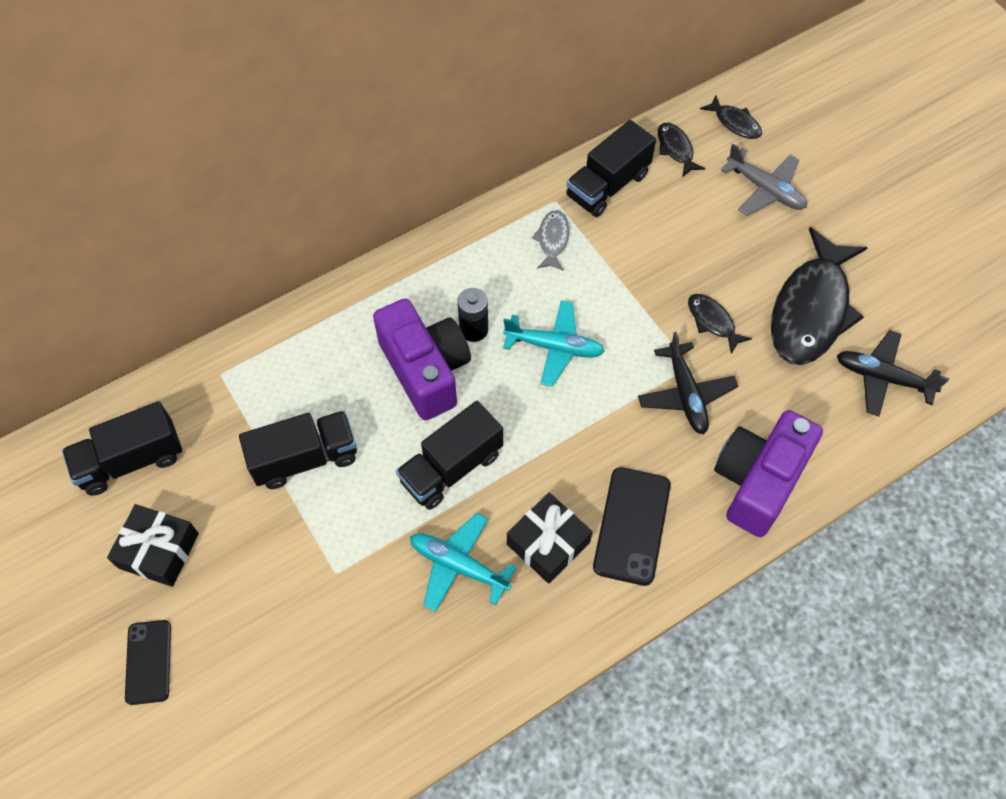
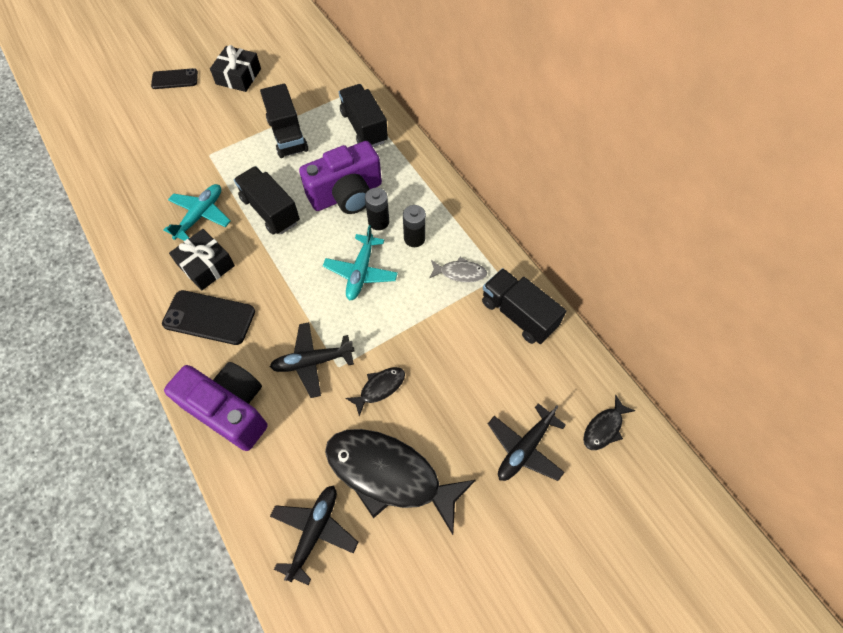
camera: 90 degrees right, 0 degrees up
black truck [62,401,182,496] -> black truck moved to [339,84,388,147]
black fish [658,123,705,177] -> none
grey plane [721,144,807,216] -> black plane [488,403,566,481]
none -> black battery [403,205,426,247]

